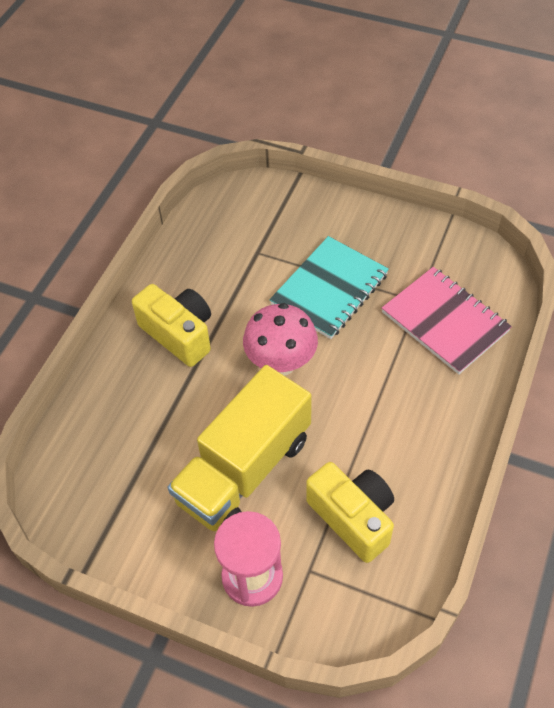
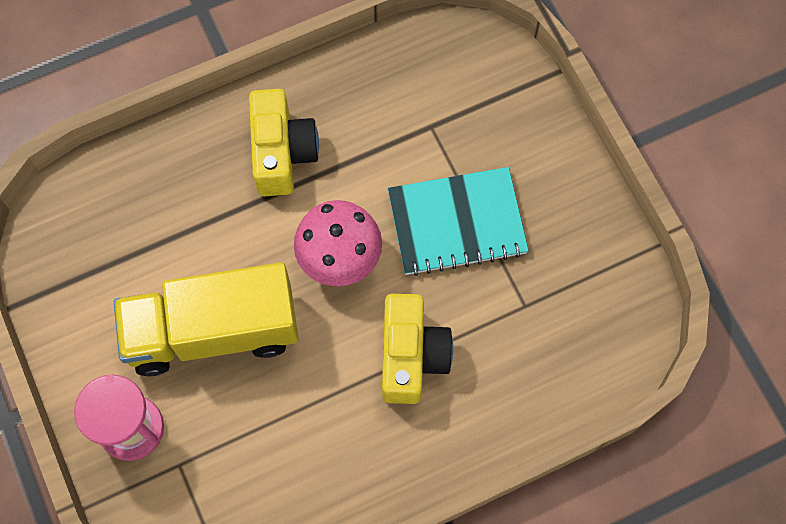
camera: 40 degrees right, 15 degrees up
yellow camera [306,462,394,563] -> yellow camera moved to [382,294,453,404]
pink notebook [382,267,512,374] -> none

